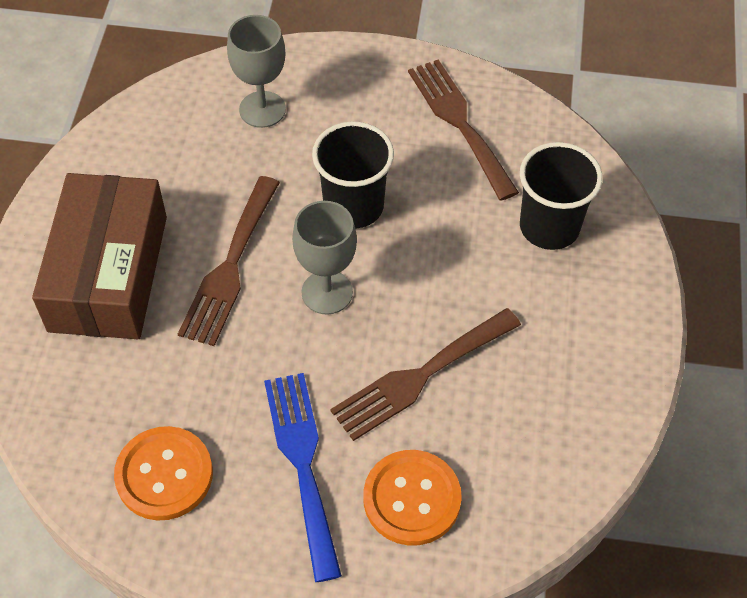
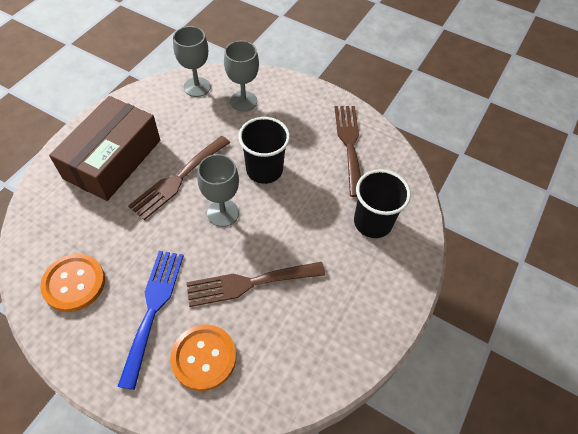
camera: 20 degrees right, 0 degrees up
none -> grey goblet [173,26,211,97]

